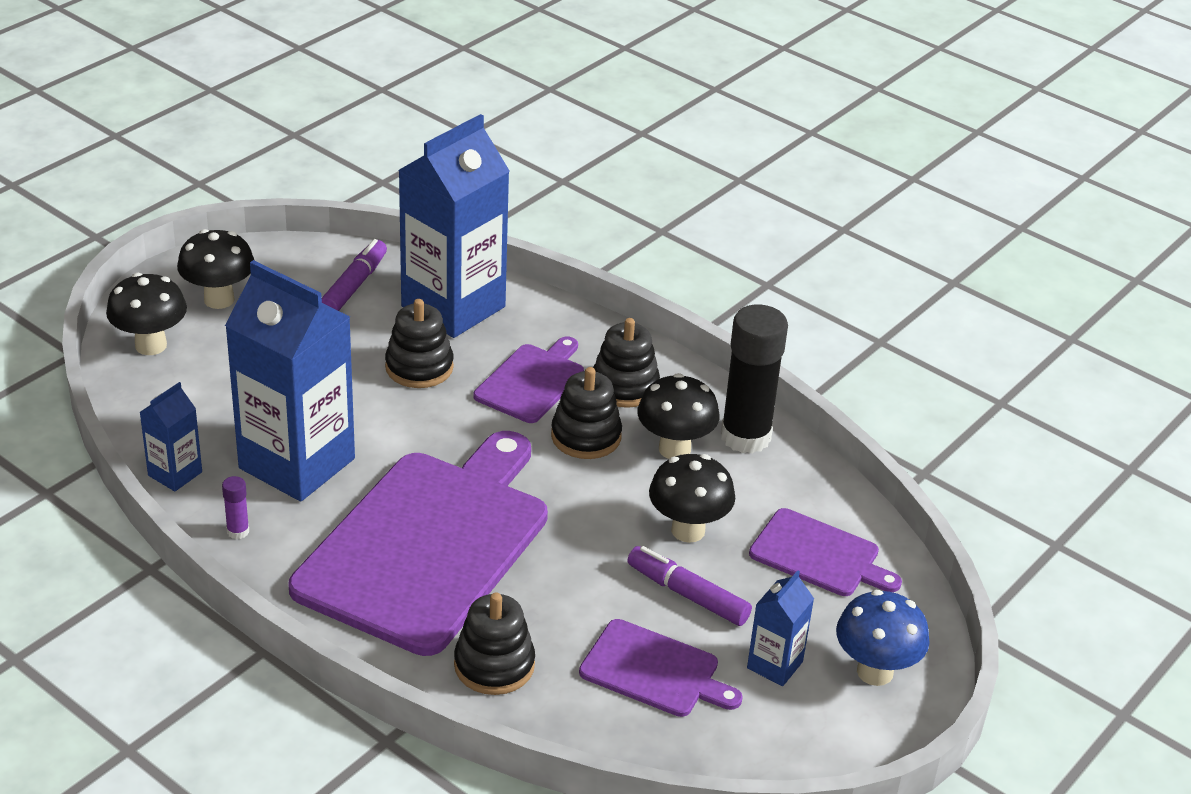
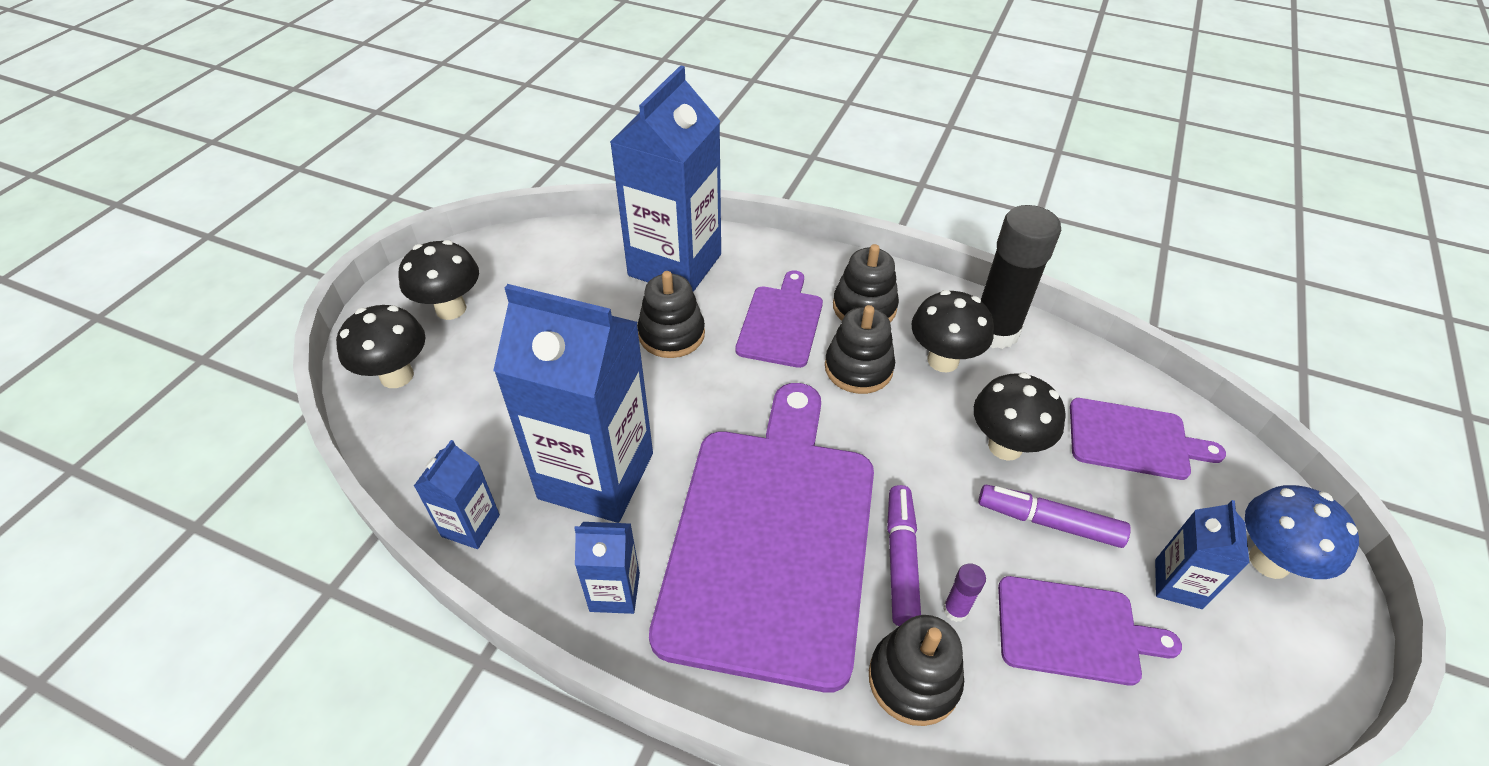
camera: 15 degrees left, 10 degrees up
purple glue stick [222,476,249,539] -> purple glue stick moved to [943,563,986,622]
purple marker [322,239,387,311] -> purple marker moved to [887,485,921,626]
none -> blue carton [574,522,640,614]

